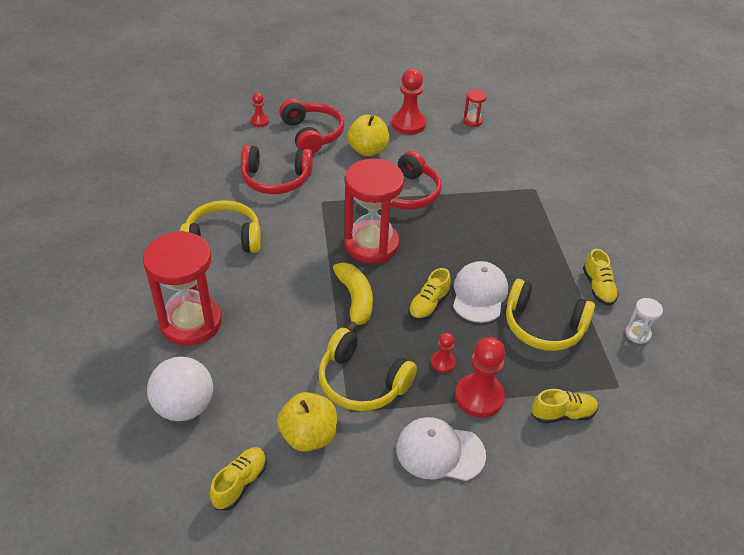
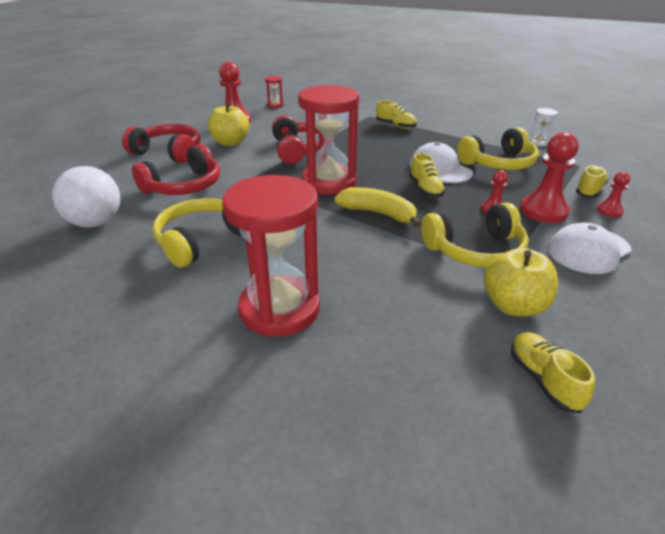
camera: 45 degrees left, 10 degrees down
white ball [147,357,213,421] -> white ball moved to [52,166,120,228]
red pawn [251,93,269,127] -> red pawn moved to [597,172,630,217]
yellow shoe [583,249,619,306] -> yellow shoe moved to [376,100,417,129]

